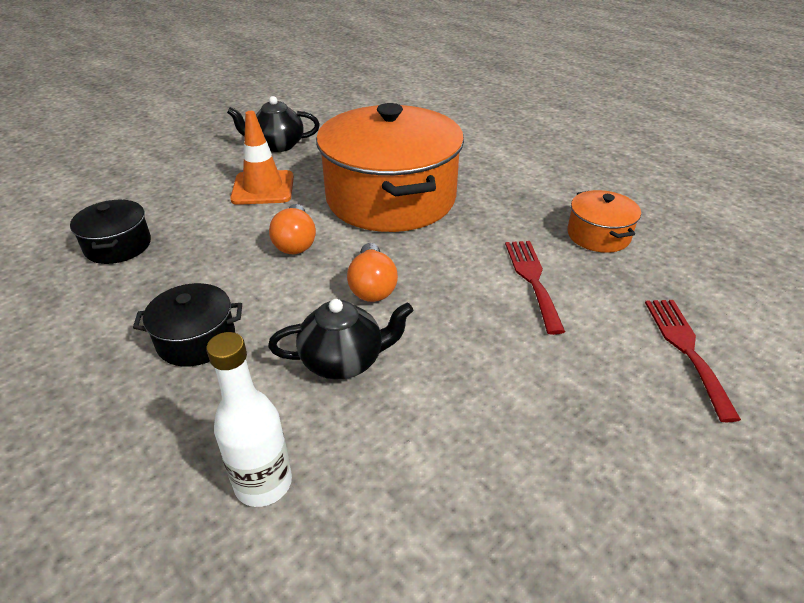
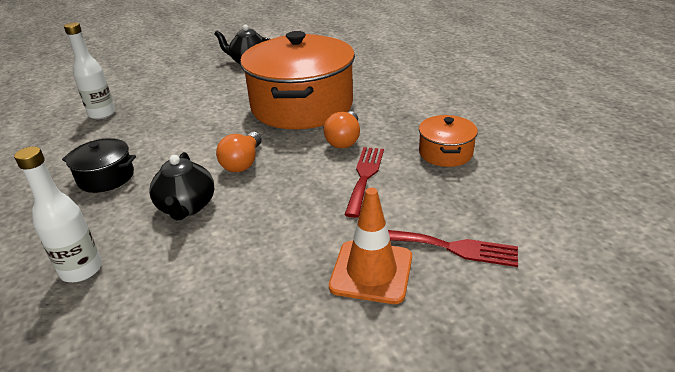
camera: 20 degrees right, 5 degrees down
black pot [70,199,151,264] -> white bottle [64,22,115,119]
orange traffic cone [230,111,294,205] -> orange traffic cone moved to [329,188,412,304]
black teapot [268,299,414,380] -> black teapot turned 75 degrees clockwise [149,152,214,221]
orange light bulb [269,204,316,254] -> orange light bulb moved to [324,111,360,148]
red fork [645,300,741,422] -> red fork turned 90 degrees clockwise [388,230,518,267]

